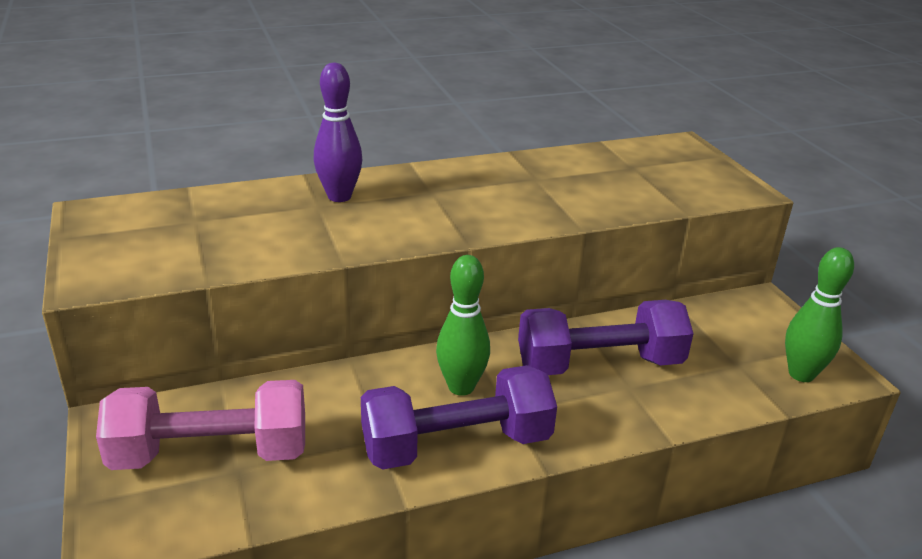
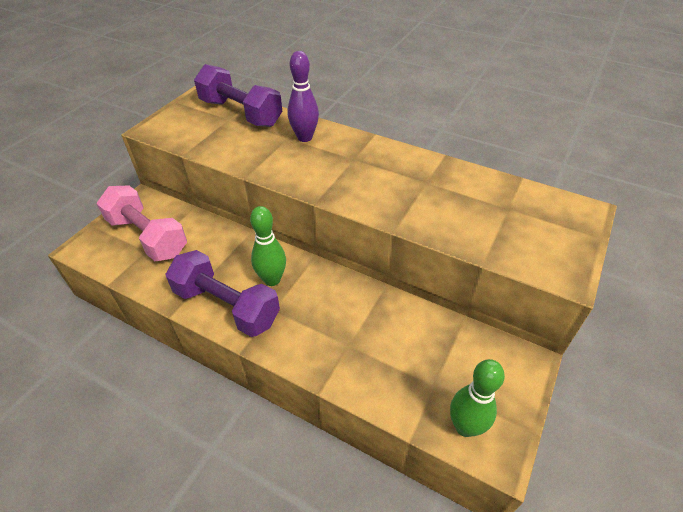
camera: 50 degrees right, 15 degrees up
purple dumbbell [518,300,694,375] -> purple dumbbell moved to [194,64,282,127]

